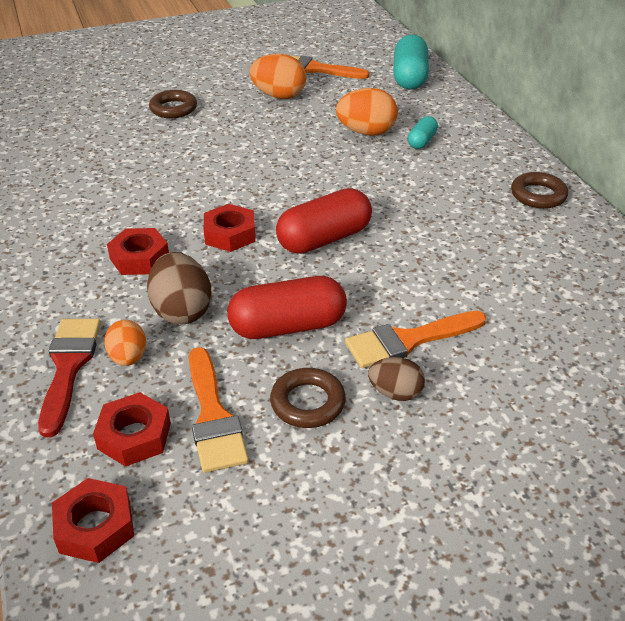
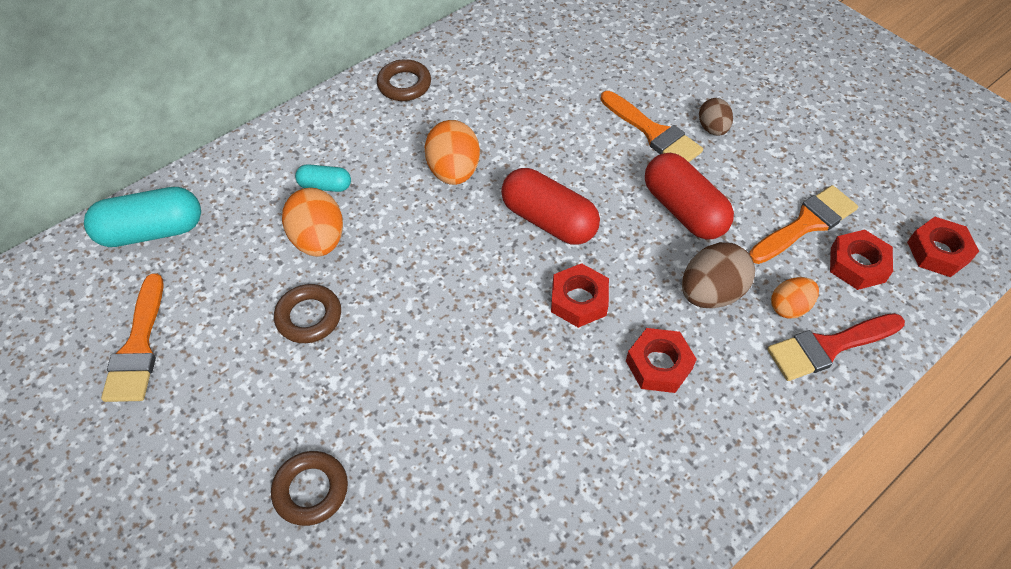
camera: 110 degrees left, 15 degrees up
orange egg [249,54,306,99] -> orange egg moved to [424,120,480,185]
brown ring [270,368,346,428] -> brown ring moved to [274,284,341,343]

